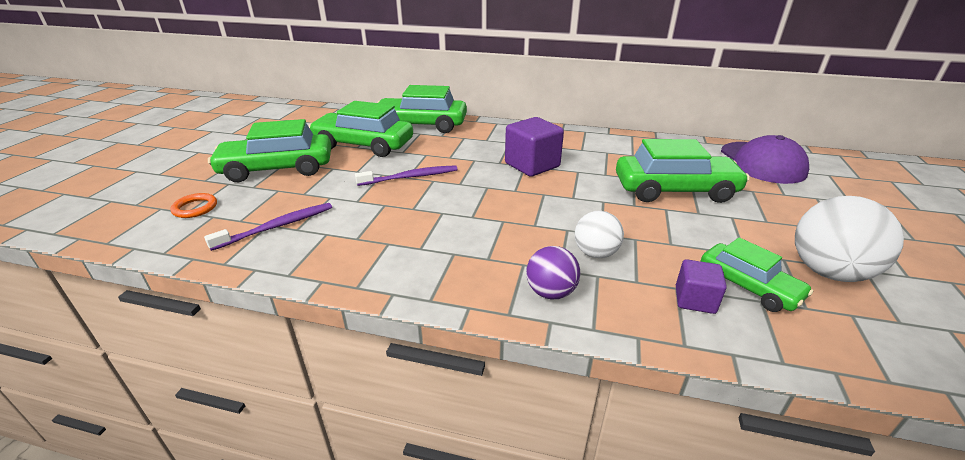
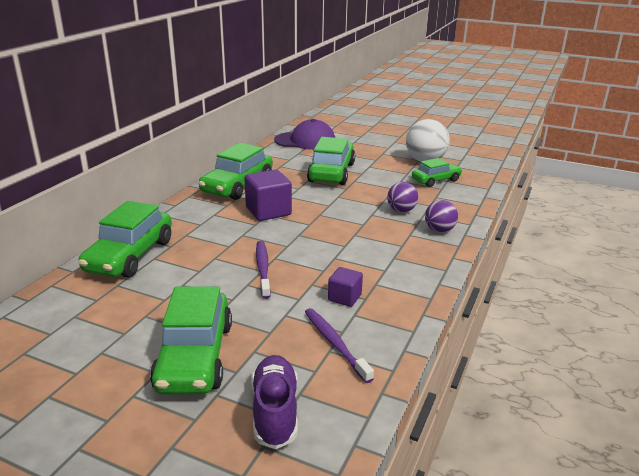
camera: 80 degrees left, 5 degrees down
orange ring [170,193,217,218] -> purple shoe [251,355,298,449]
green car [309,101,413,157] -> green car moved to [198,143,273,200]
white ball [575,211,624,258] -> purple ball [387,182,418,213]
purple cube [676,259,727,314] -> purple cube moved to [328,267,363,307]

